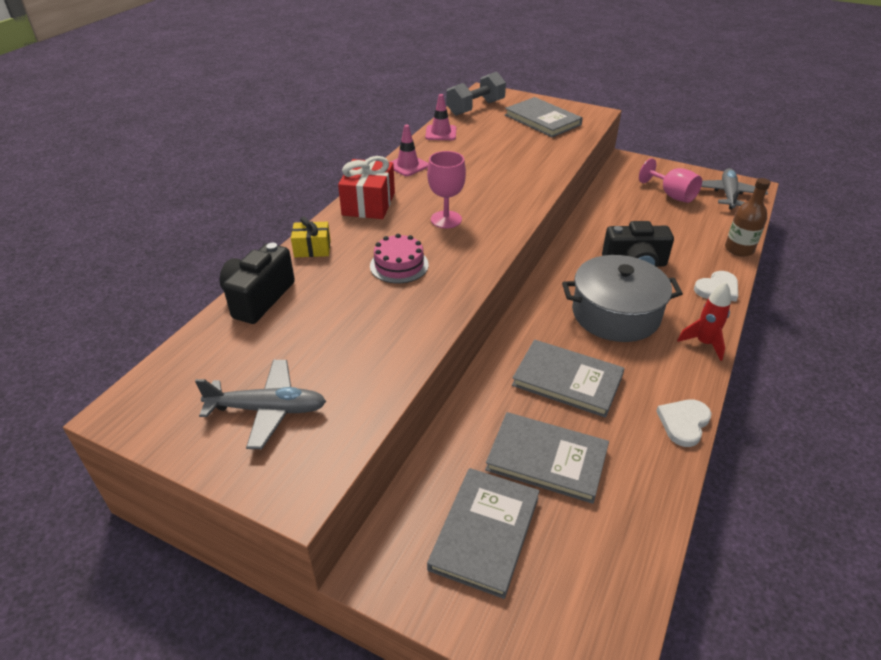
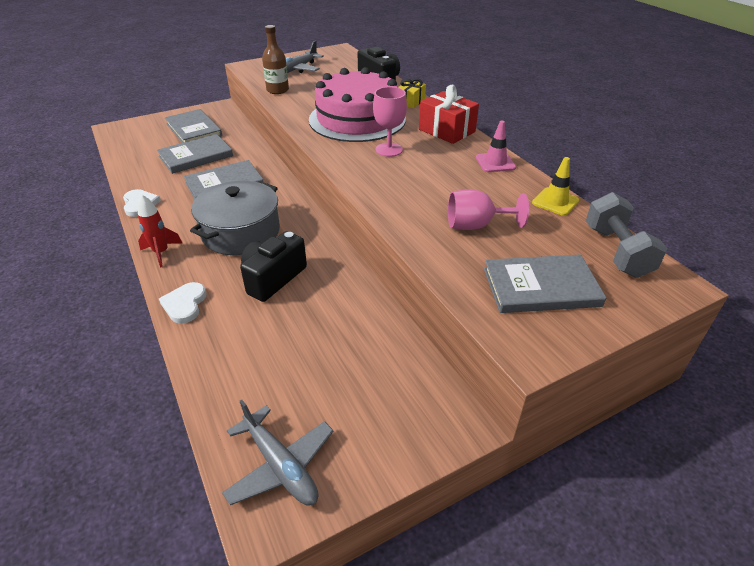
camera: 125 degrees right, 0 degrees up
pink cake [370,233,429,283] -> pink cake [309,67,406,142], size x2.26
pink traffic cone [425,94,456,140] -> yellow traffic cone [532,157,579,216]
pink goblet [639,158,702,203] -> pink goblet moved to [448,189,529,230]
brown bottle [725,178,770,257] -> brown bottle moved to [262,25,289,94]

